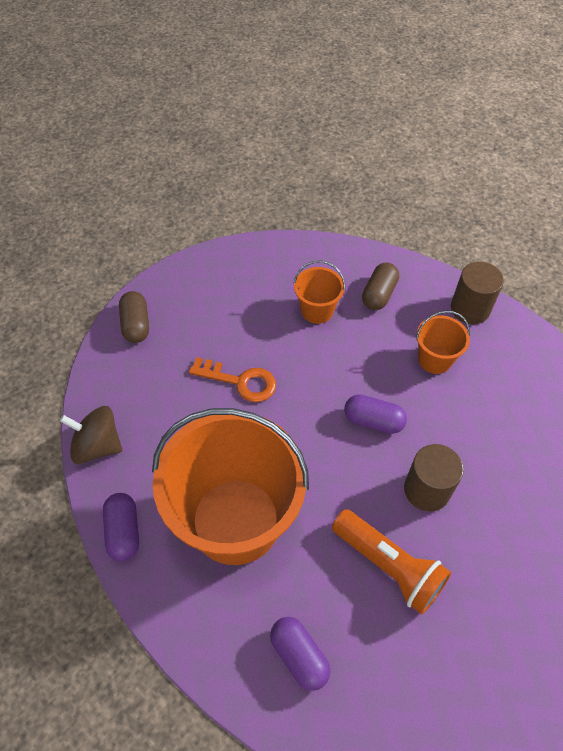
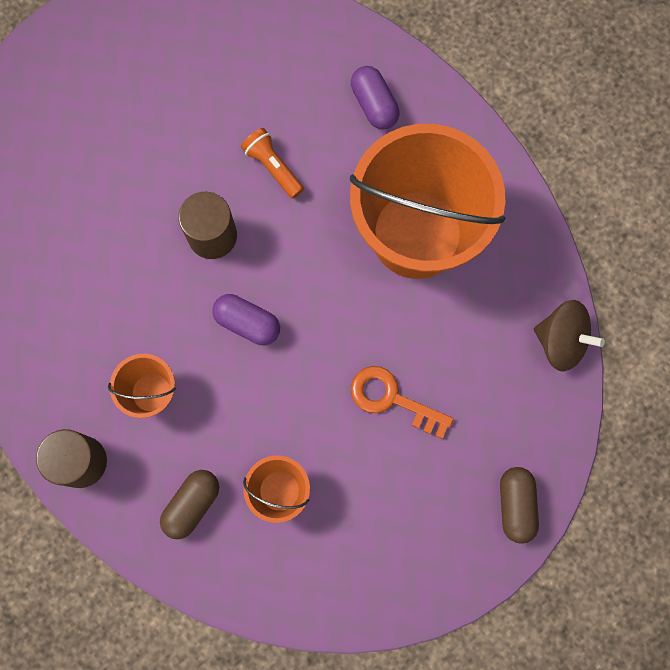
camera: 170 degrees left, 20 degrees up
purple capsule [103,493,139,561] -> none
orange flashlight [332,509,451,615] -> orange flashlight [241,128,304,199], size x0.62

